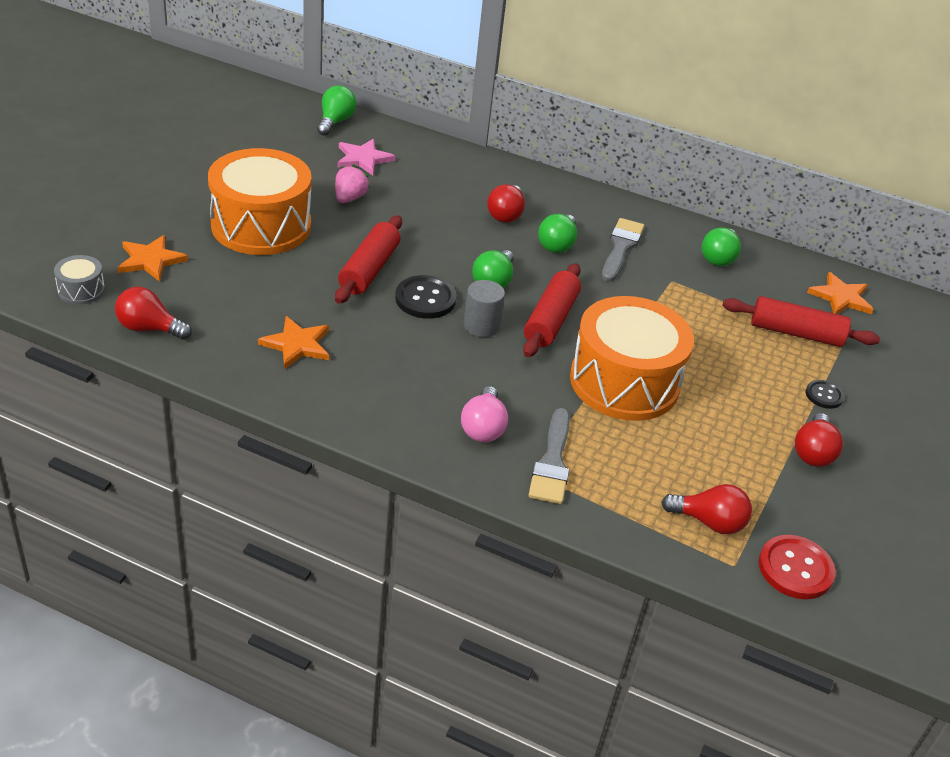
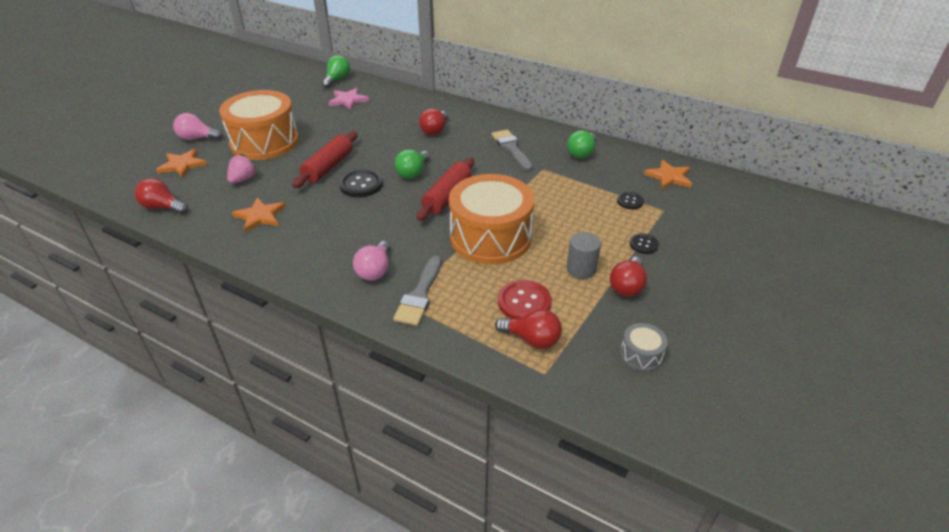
camera: 10 degrees right, 0 degrees up
grey drum [54,255,105,304] -> grey drum moved to [620,323,668,372]
pink strawberry [335,164,370,203] -> pink strawberry moved to [227,154,258,184]
grey cylinder [464,280,505,337] -> grey cylinder moved to [567,232,601,279]
green light bulb [538,214,577,253] -> none
grey brush [602,218,644,282] -> grey brush turned 45 degrees counterclockwise [492,129,533,171]
red rolling pin [722,296,880,347] -> black button [617,192,644,210]
red button [759,535,836,599] -> red button moved to [498,280,552,319]
none -> pink light bulb [173,113,223,140]

